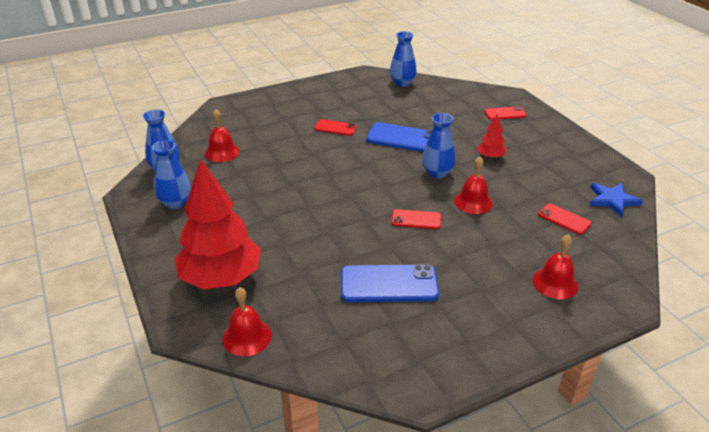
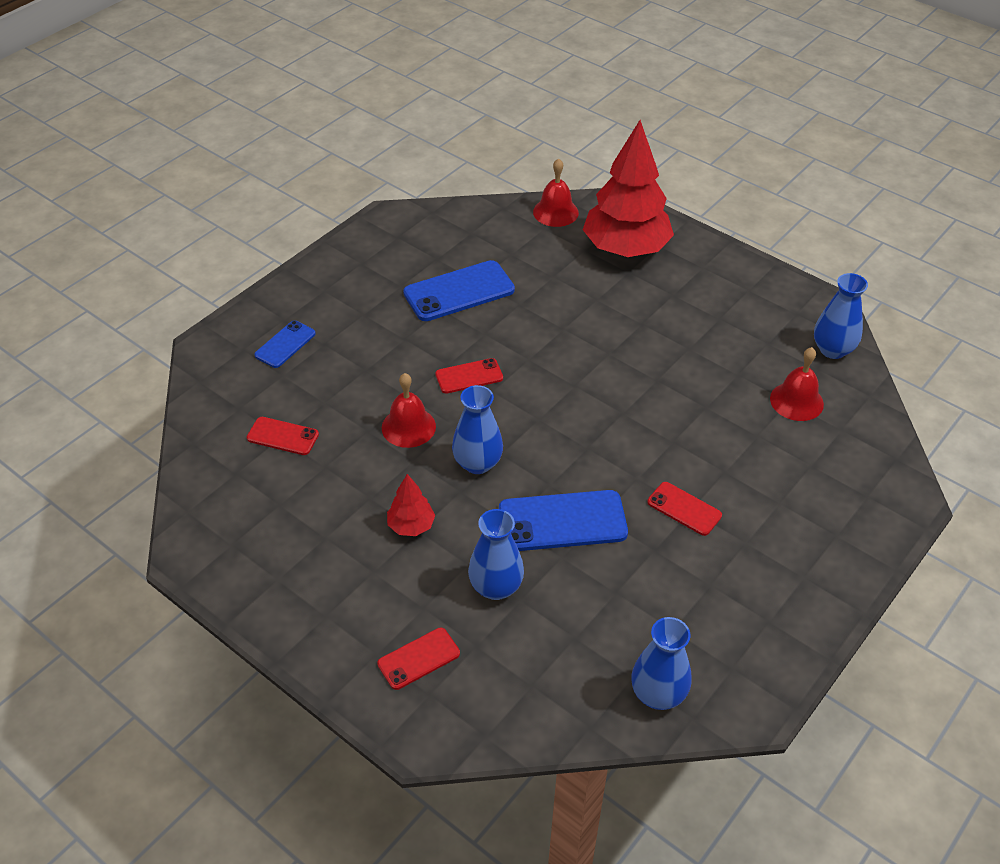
camera: 155 degrees right, 10 degrees up
blue vase [152,140,191,209] -> blue vase moved to [468,509,524,600]
red phone [314,119,357,136] -> red phone turned 45 degrees clockwise [647,482,722,536]
red bell [533,235,578,299] -> blue phone [254,321,316,368]
blue star [589,183,643,217] -> none

